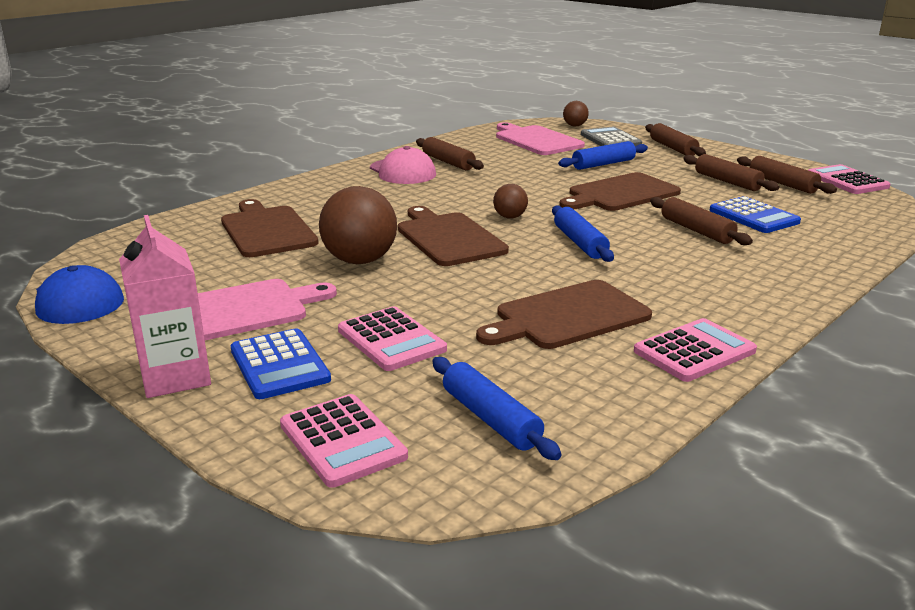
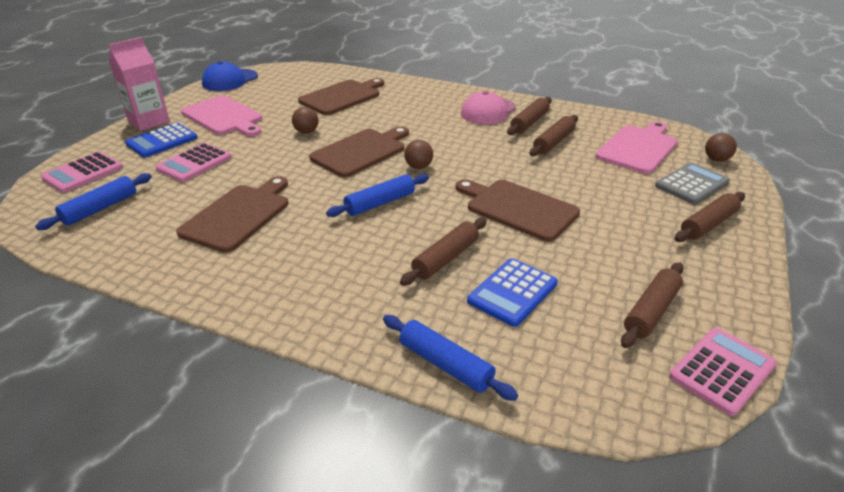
camera: 70 degrees right, 10 degrees up
brown ball [319,186,397,264] -> brown ball [292,107,319,134], size x0.51
brown cutting board [476,280,652,349] -> brown cutting board turned 75 degrees clockwise [176,176,288,253]
blue rolling pin [558,141,648,170] -> blue rolling pin moved to [383,315,518,401]
pink calculator [634,318,757,382] -> none
brown rolling pin [683,154,779,191] -> brown rolling pin moved to [529,115,578,156]

